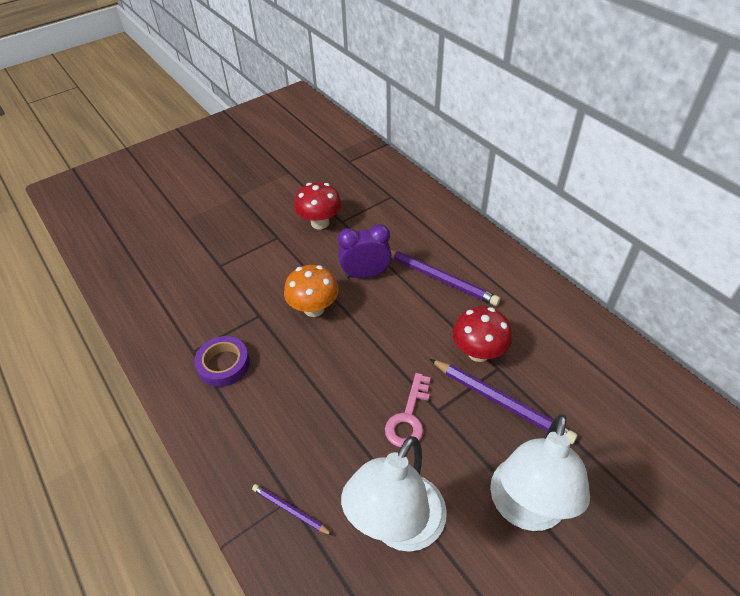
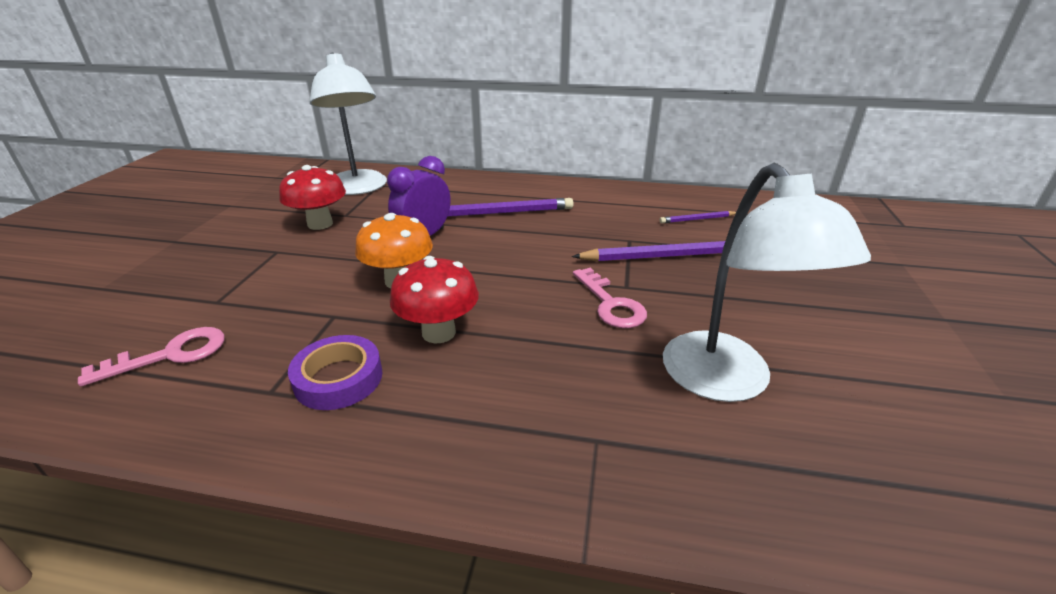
camera: 45 degrees left, 15 degrees down
purple pencil [252,484,332,535] -> purple pencil moved to [659,211,736,223]
red mushroom [453,306,512,362] -> red mushroom moved to [390,256,479,344]
white lamp [490,414,590,531] -> white lamp moved to [309,53,387,195]
none -> pink key [78,327,225,386]

